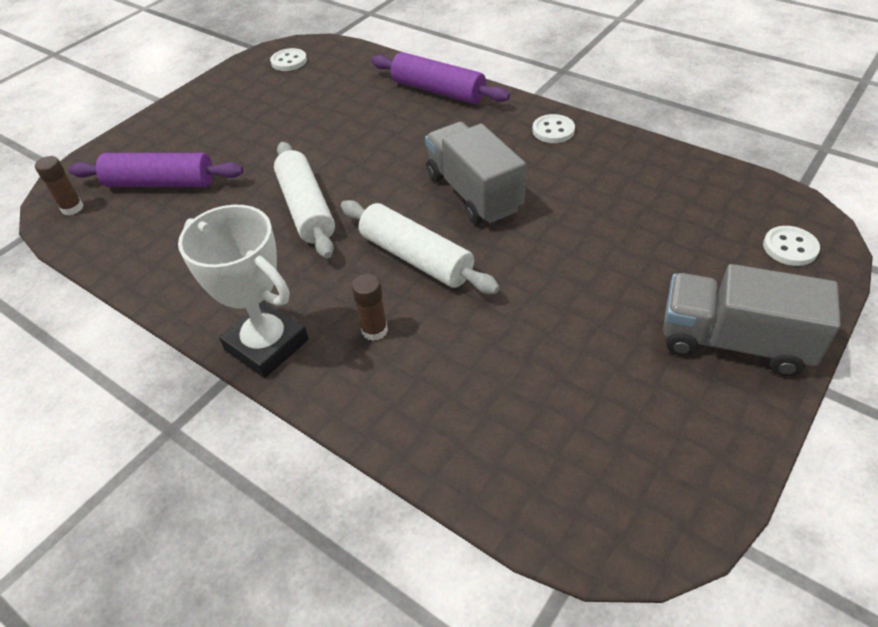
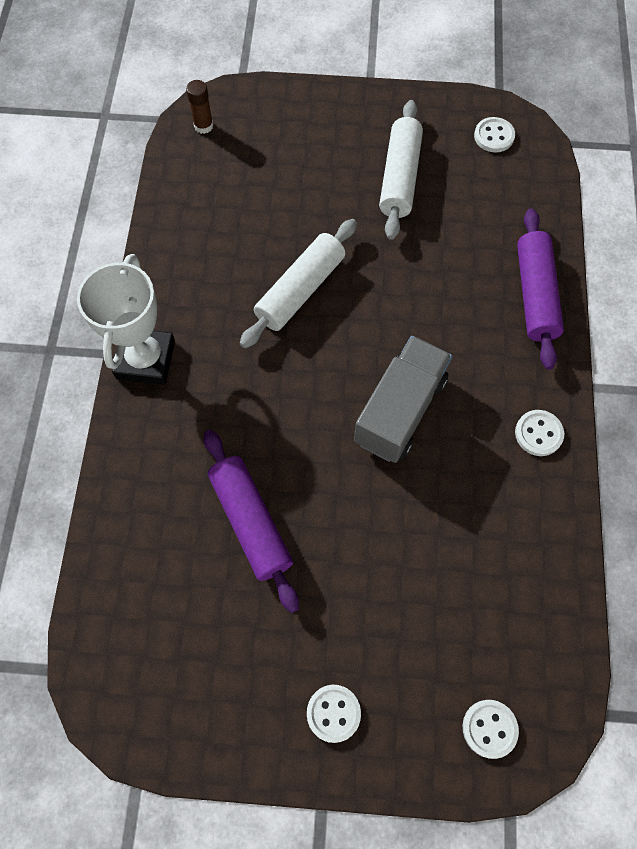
camera: 55 degrees right, 20 degrees up
purple rolling pin [69,153,243,187] -> purple rolling pin moved to [204,430,299,613]
white rolling pin [341,200,500,294] -> white rolling pin moved to [379,100,423,240]
brown glue stick [352,274,388,341] -> none
grey truck [663,264,841,376] -> white button [307,685,361,743]

